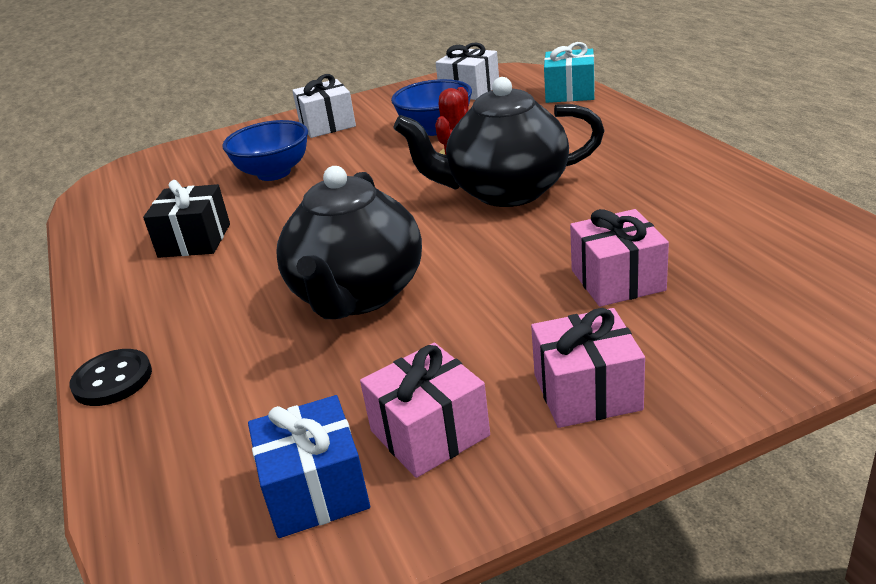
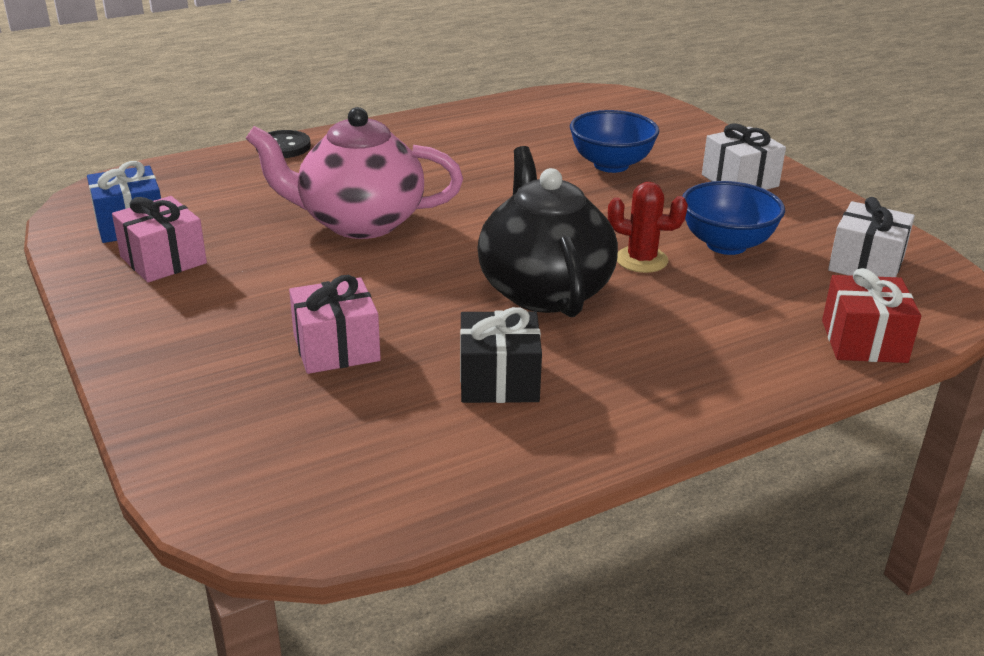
camera: 80 degrees right, 0 degrees up
black gift [143,180,230,258] -> black gift moved to [460,307,542,403]
black teapot [276,166,422,319] -> pink teapot [246,107,463,239]
pink gift [531,308,645,428] -> none
turquoise gift [544,42,595,103] -> red gift [822,268,921,363]

